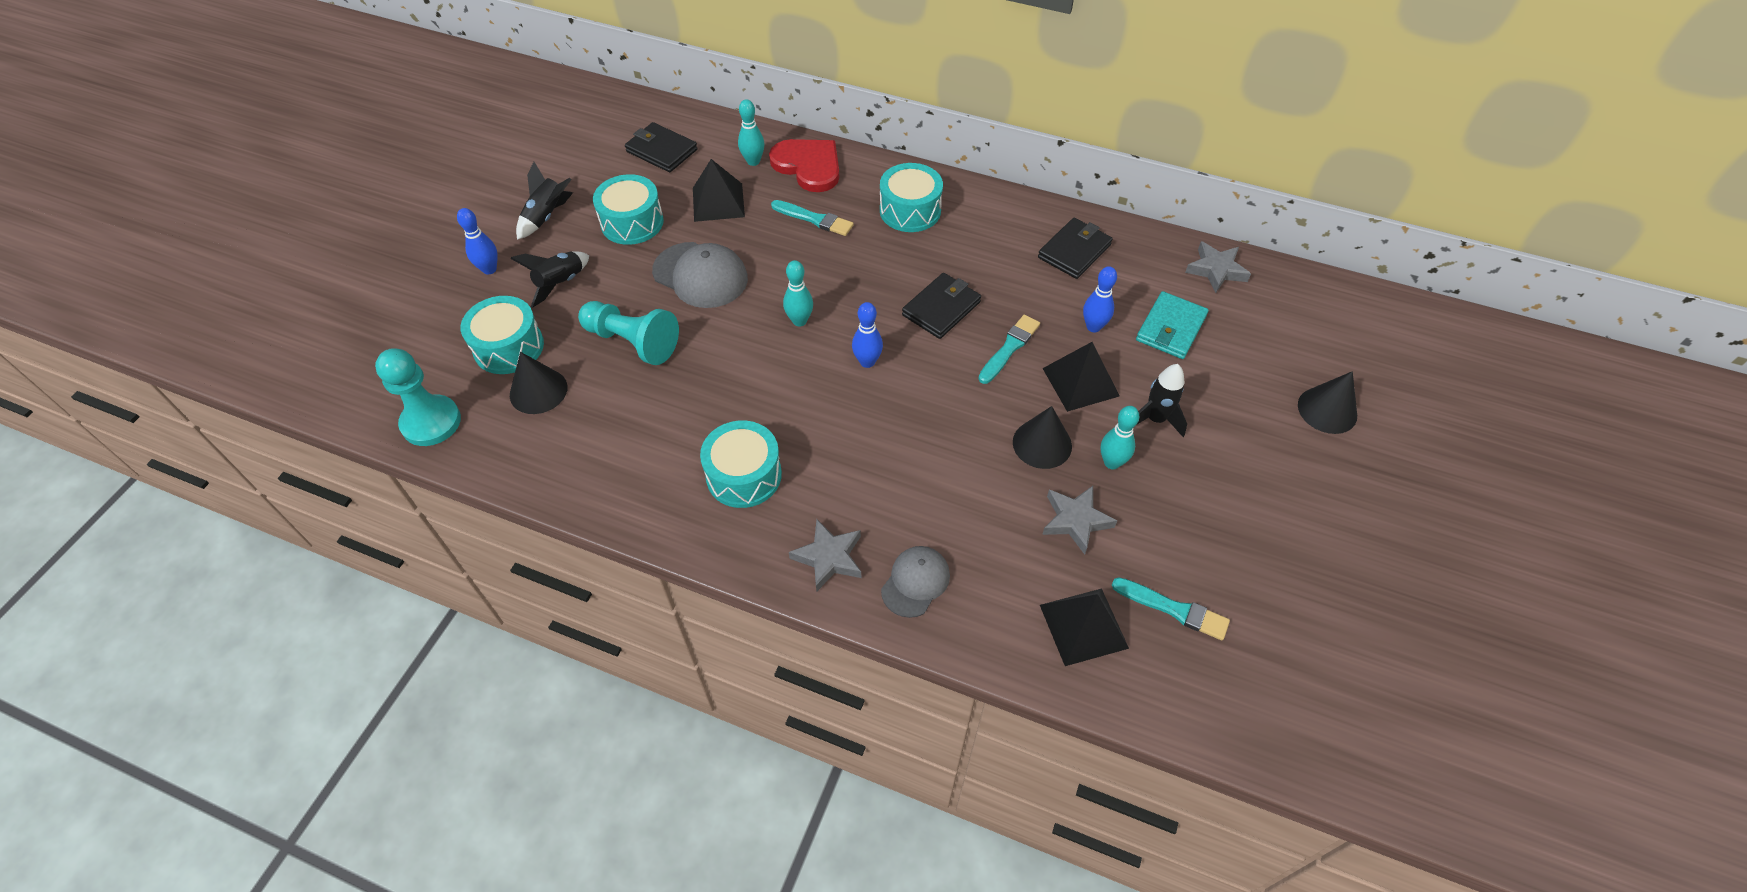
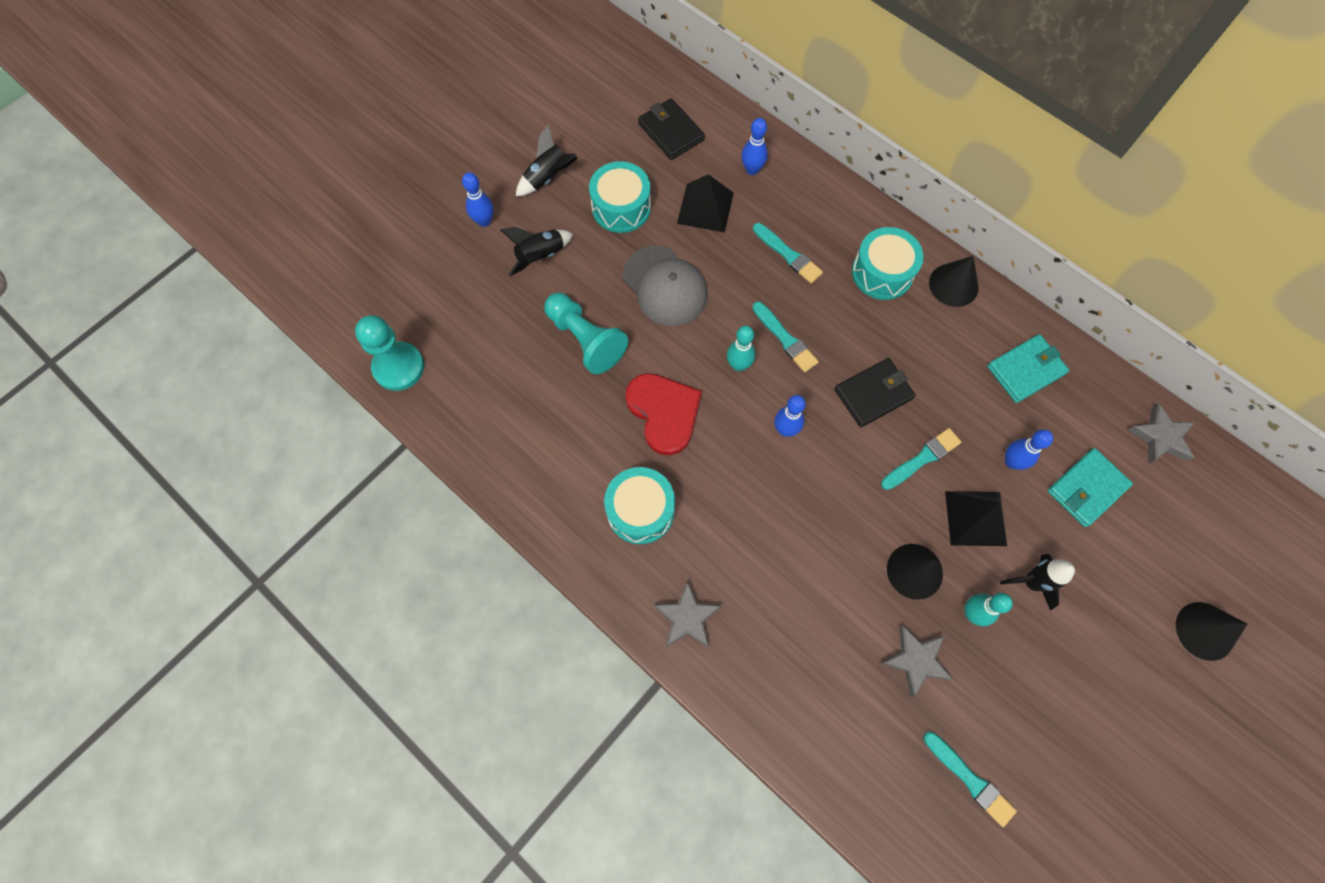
camera: 20 degrees right, 15 degrees up
turquoise drum [460,296,544,374] -> none
black cone [510,352,568,414] -> black cone moved to [929,256,979,307]
turquoise bowling pin [738,99,765,166] -> blue bowling pin [741,118,768,175]
red heart [769,139,839,192] -> red heart moved to [625,373,702,455]
grey cap [881,546,950,618] -> none
black wallet [1038,218,1113,279] -> turquoise wallet [987,334,1069,403]
black pyramid [1040,589,1129,666] -> none
none -> turquoise brush [752,302,819,372]

